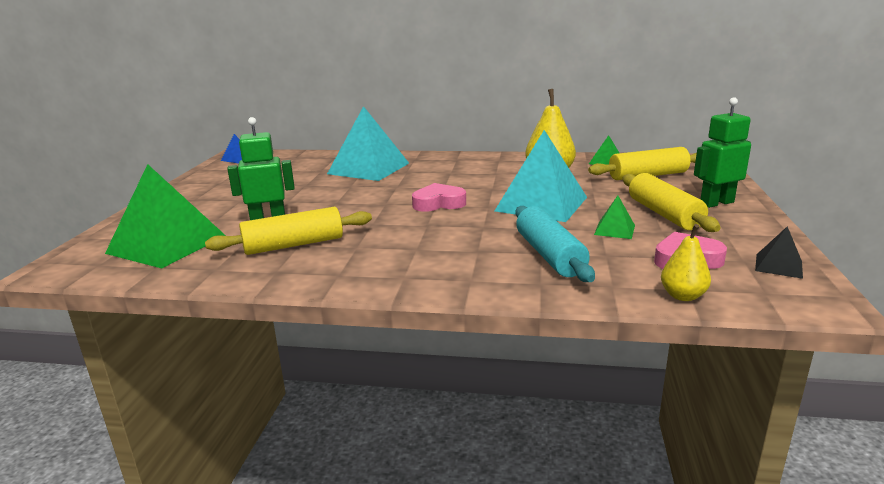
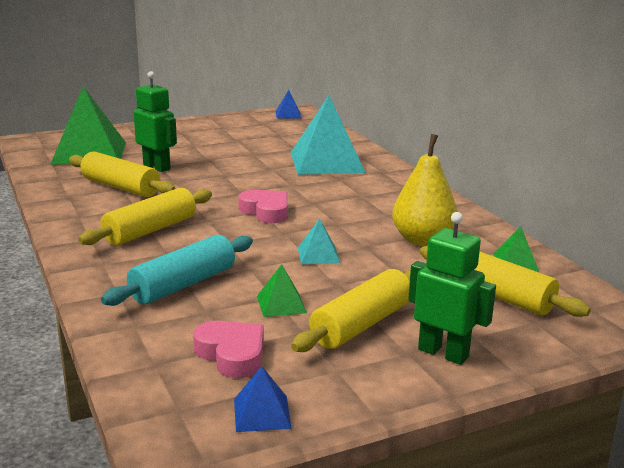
camera: 55 degrees right, 0 degrees up
turquoise pyramid [495,130,587,222] -> turquoise pyramid [298,218,340,264], size x0.44
yellow pear [661,224,711,301] -> none
black pyramid [755,226,803,279] -> blue pyramid [234,366,292,432]
none -> yellow rolling pin [78,188,212,246]

